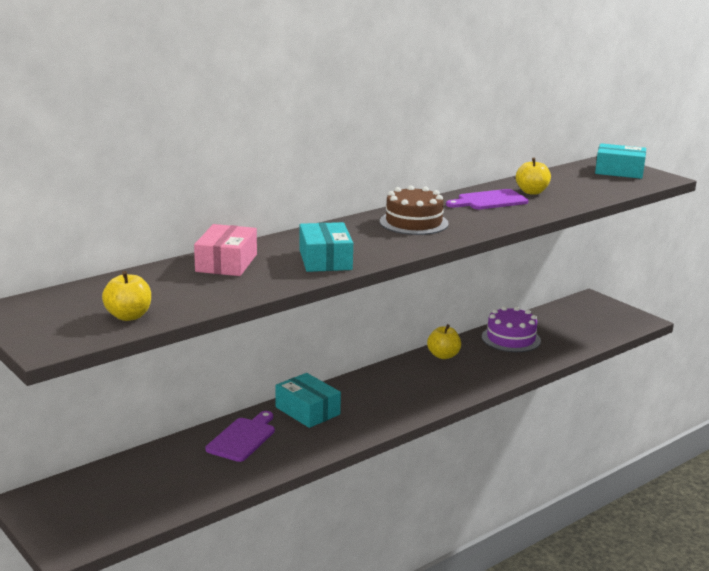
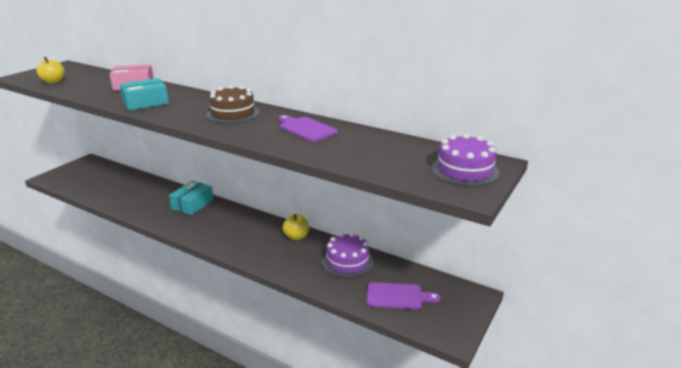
camera: 70 degrees right, 5 degrees up
purple cutting board [206,411,275,462] -> purple cutting board moved to [367,282,440,309]
yellow apple [516,158,551,195] -> none
turquoise box [595,143,646,179] -> purple cake [432,134,499,186]

